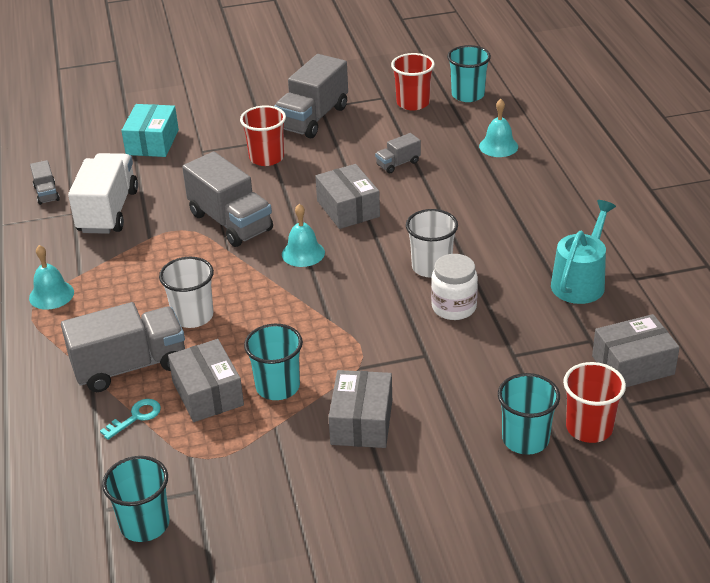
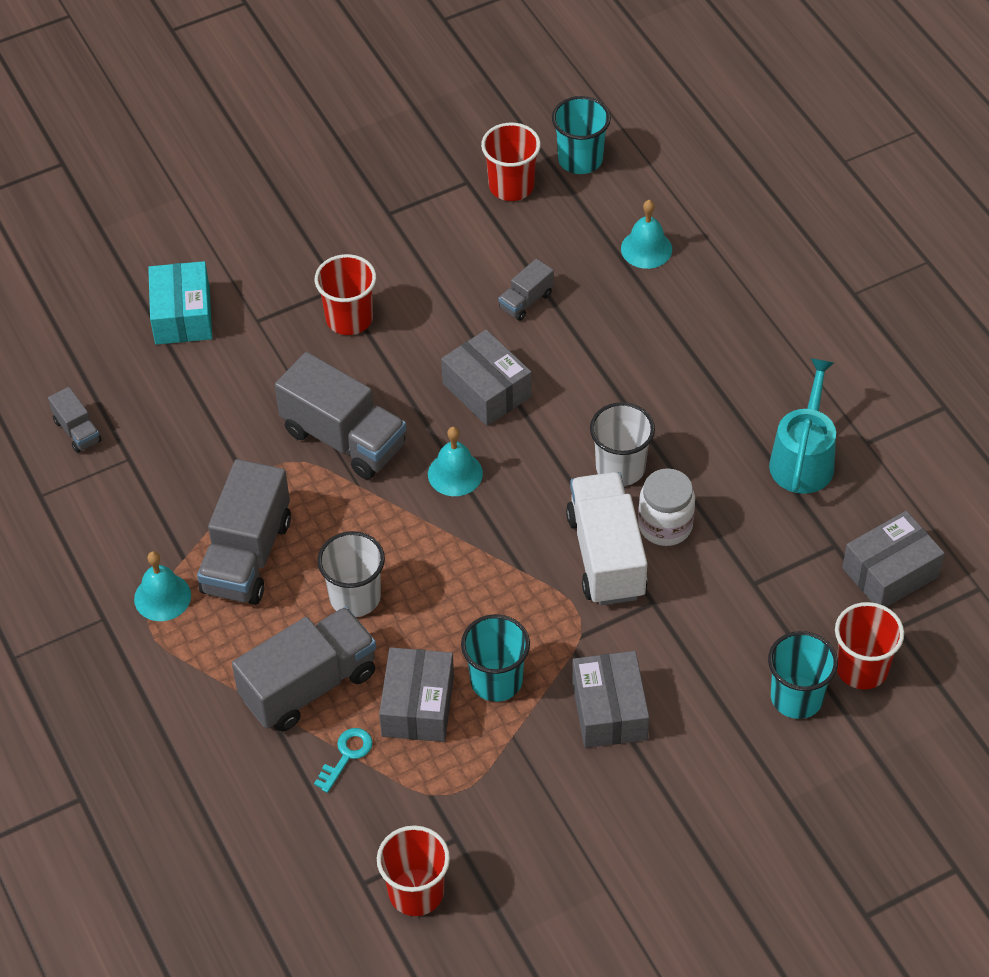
camera: 15 degrees left, 15 degrees up
white truck [68,153,138,234] -> white truck moved to [566,472,648,605]
turquoise cup [102,456,170,542] -> red cup [377,825,450,916]
grey box [168,339,244,422] -> grey box turned 45 degrees clockwise [379,647,454,742]
grey truck [274,54,348,138] -> grey truck moved to [197,459,291,605]

